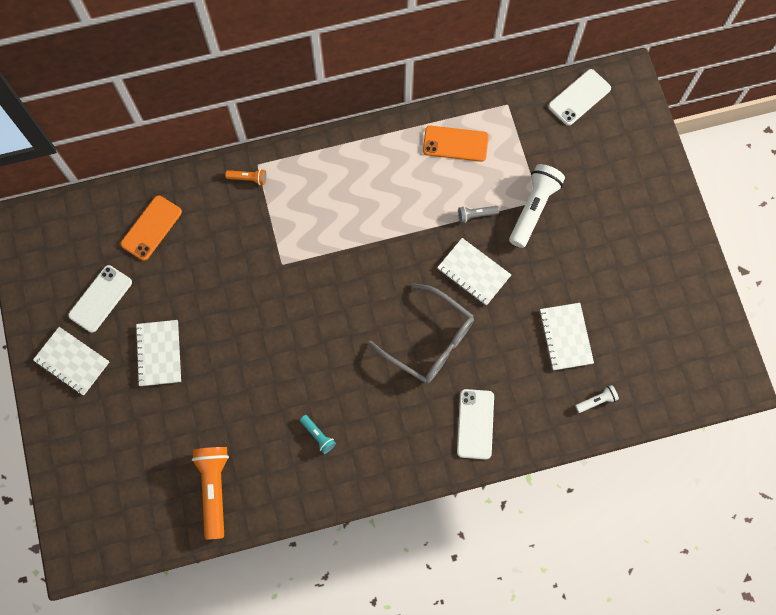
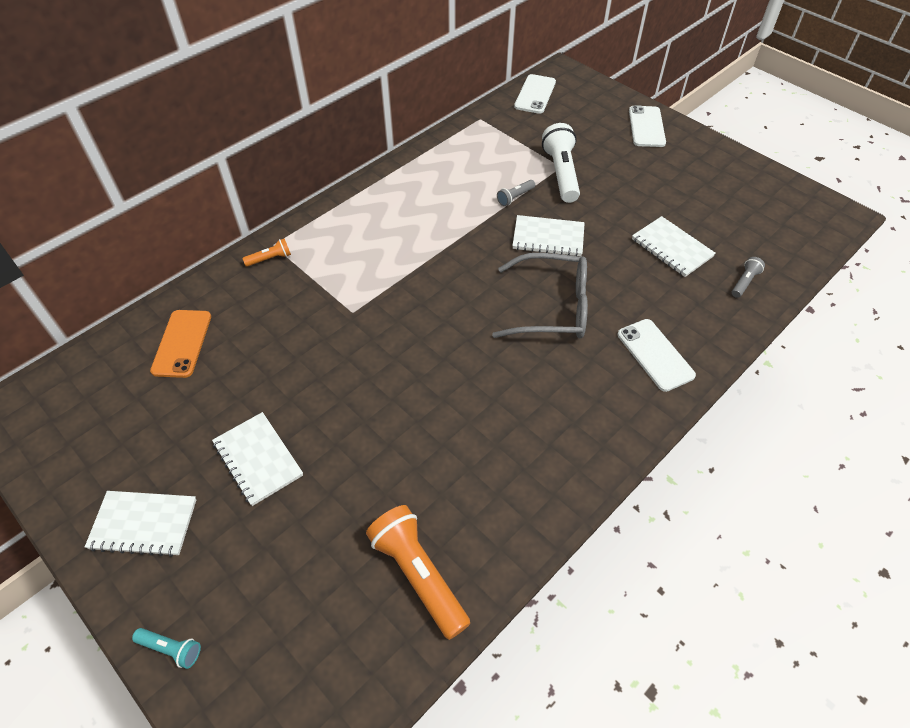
camera: 30 degrees left, 20 degrees down
white phone [68,265,132,333] -> white phone moved to [629,105,666,147]
turquoise flashlight [300,415,336,454] -> turquoise flashlight moved to [132,628,201,669]
orange phone [423,126,489,162] -> none
white flashlight [575,385,619,413] -> grey flashlight [732,257,765,298]

